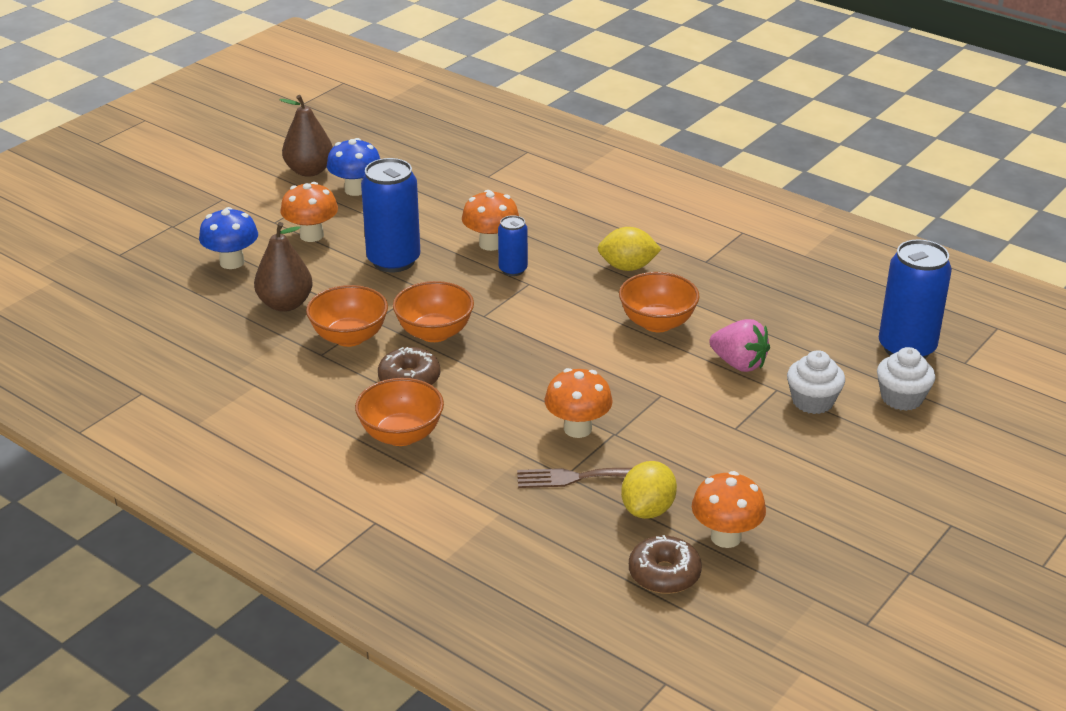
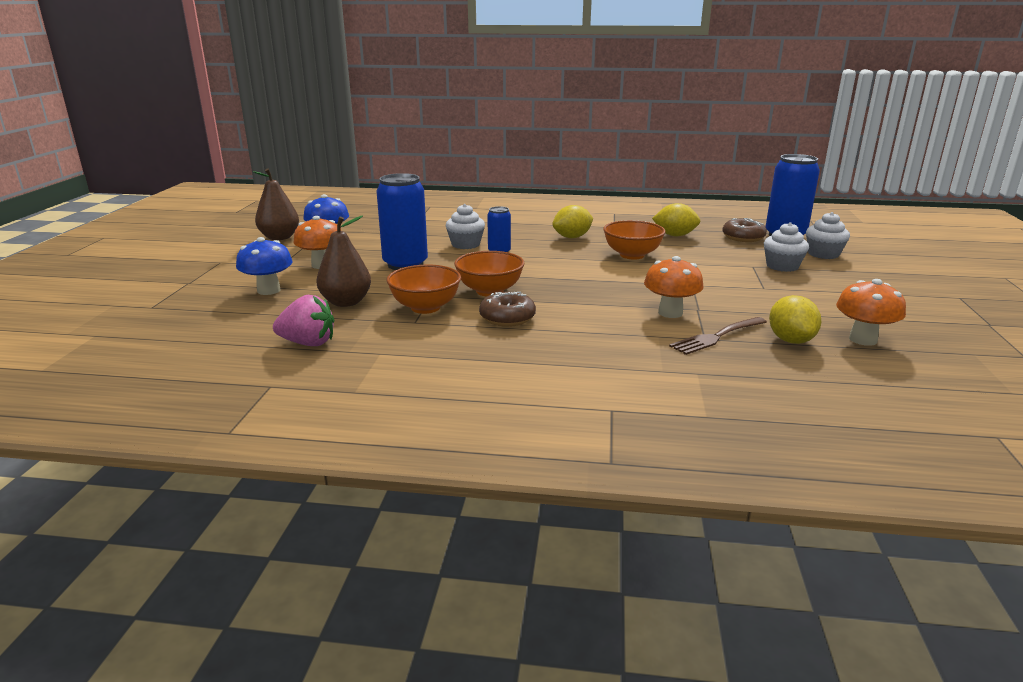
camera: 30 degrees left, 10 degrees down
orange bowl [355,378,444,446] -> none
orange mushroom [462,190,519,251] -> white cupcake [446,204,485,249]
brown donut [629,535,702,594] -> brown donut moved to [722,218,767,242]
pink strawberry [709,319,770,372] -> pink strawberry moved to [273,295,334,346]
none -> yellow lemon [652,203,700,236]

